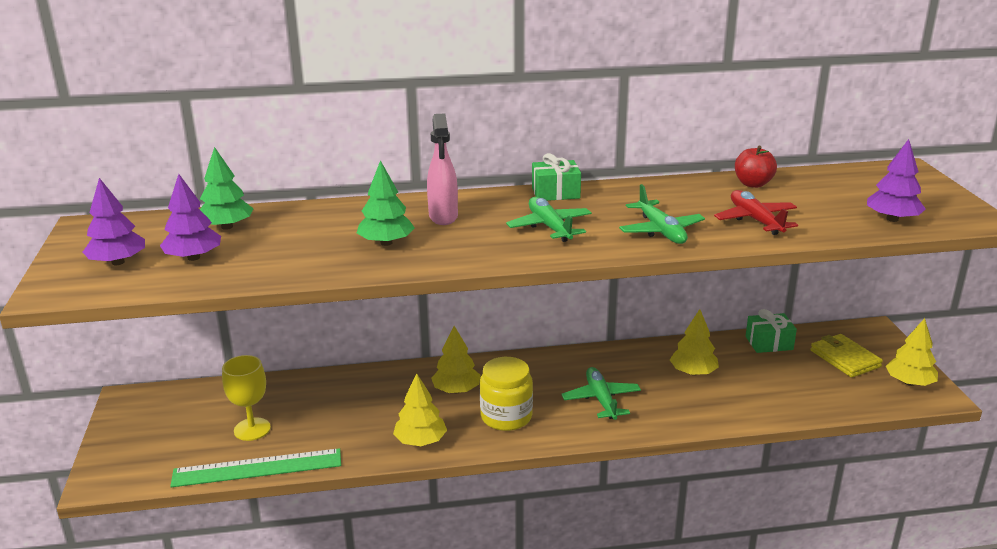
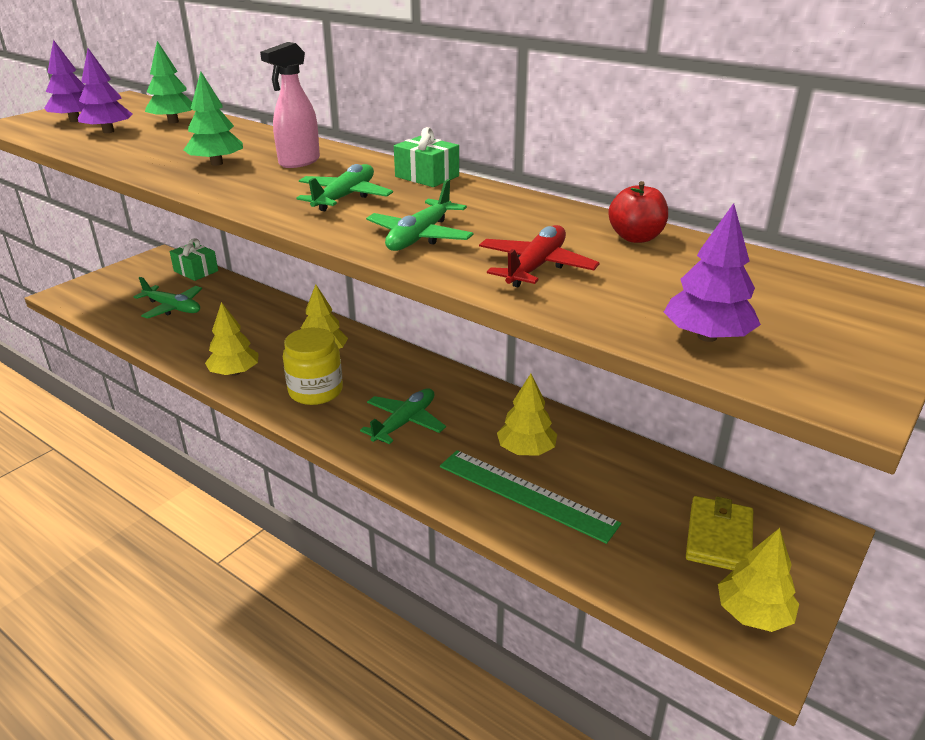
camera: 45 degrees right, 5 degrees up
green ruler [170,448,341,487] -> green ruler moved to [440,450,621,544]
yellow goblet [222,355,271,441] -> green plane [134,277,202,319]
green gift [746,309,797,353] -> green gift moved to [170,238,218,281]

